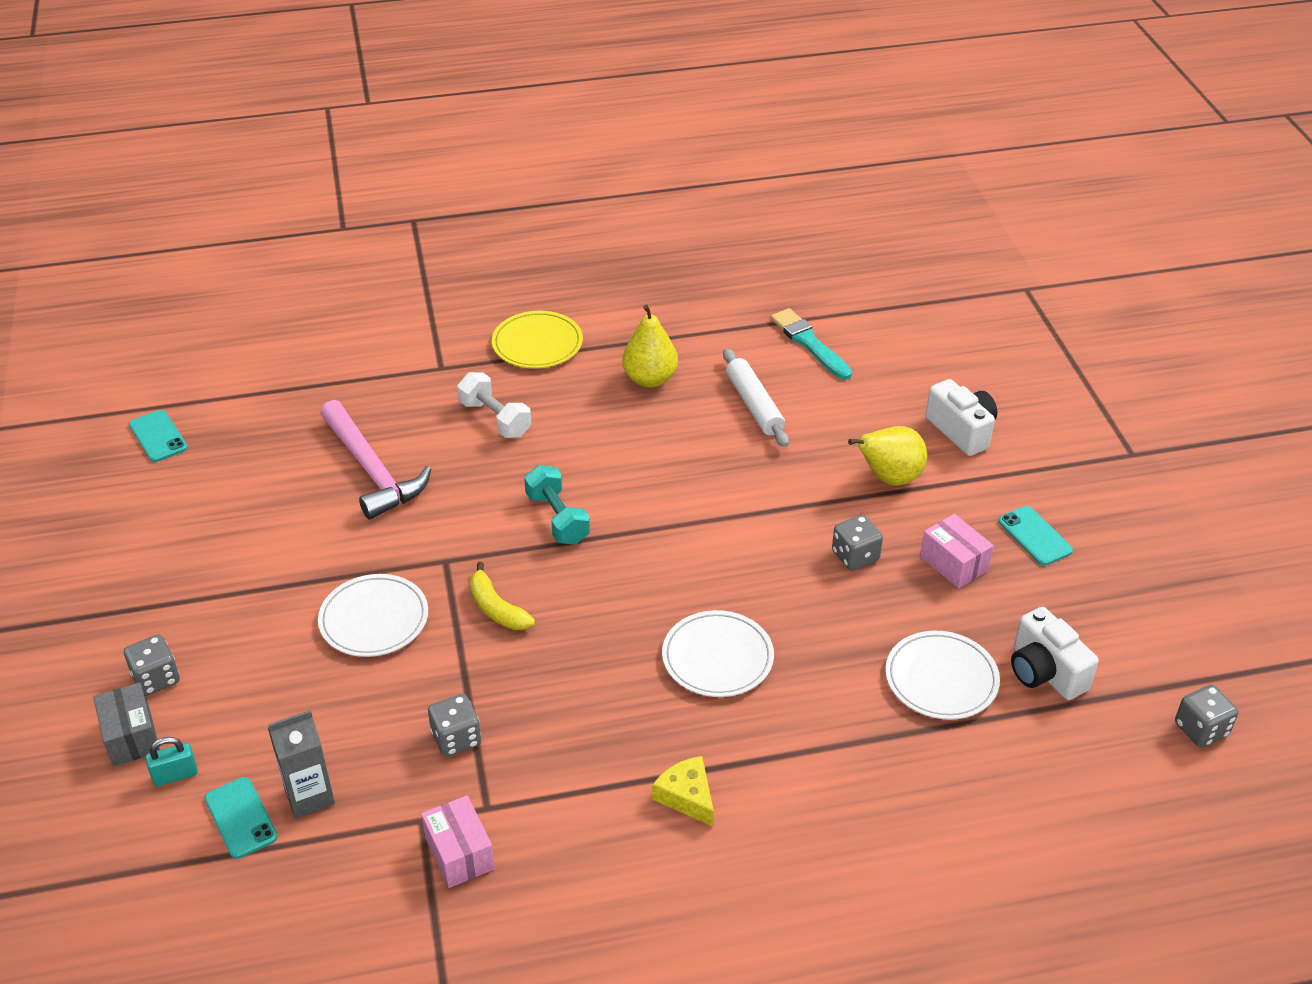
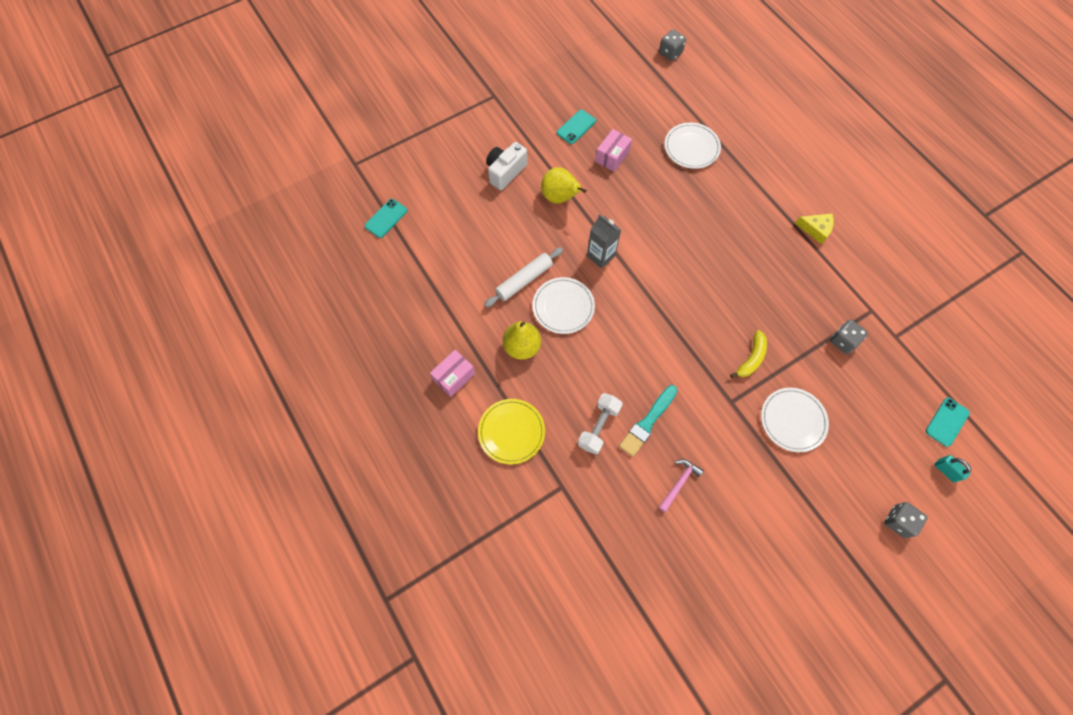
camera: 110 degrees left, 25 degrees up
grey box [93,682,160,767] -> none
turquoise phone [129,410,188,462] -> turquoise phone moved to [365,199,407,238]
grey carton [268,710,335,818] -> grey carton moved to [587,214,621,269]
pink hammer [320,400,431,520] -> pink hammer [659,459,704,512], size x0.51
pink box [421,795,495,888] -> pink box moved to [430,350,475,397]
turquoise dumbbell [524,465,590,545] -> none
yellow cheese [652,756,714,827] -> yellow cheese turned 105 degrees counterclockwise [795,213,834,245]
white plate [662,610,774,697] -> white plate moved to [533,277,595,334]
turquoise brush [771,308,852,380] -> turquoise brush moved to [619,385,678,457]
grey dice [832,515,883,571] -> none
white camera [1011,607,1099,700] -> none

